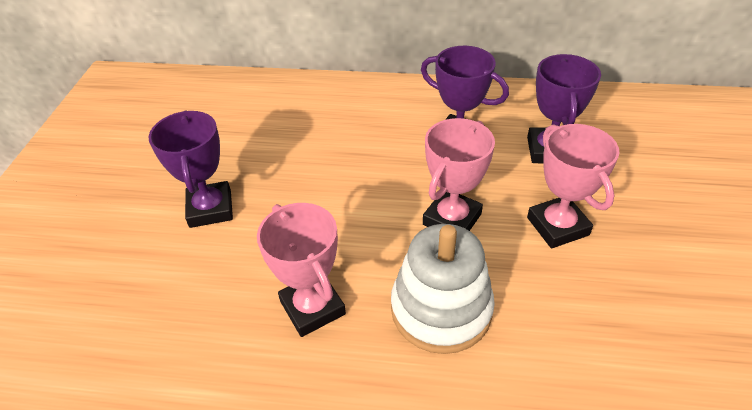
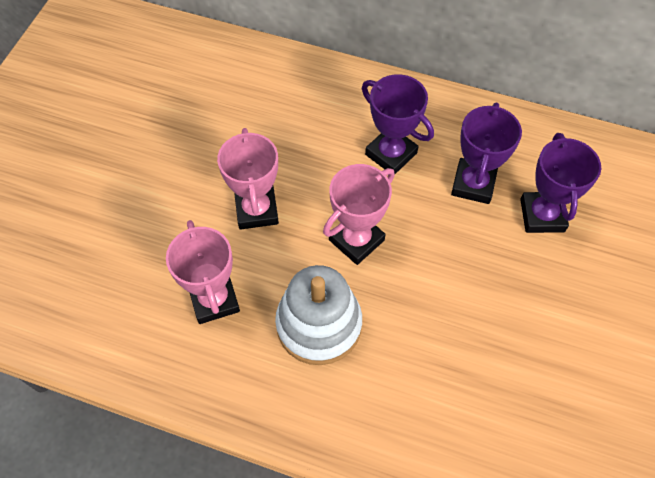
camera: 10 degrees right, 15 degrees up
purple trophy [148,110,233,228] -> purple trophy moved to [520,133,601,233]
pink trophy [527,124,620,248] -> pink trophy moved to [217,128,279,230]

